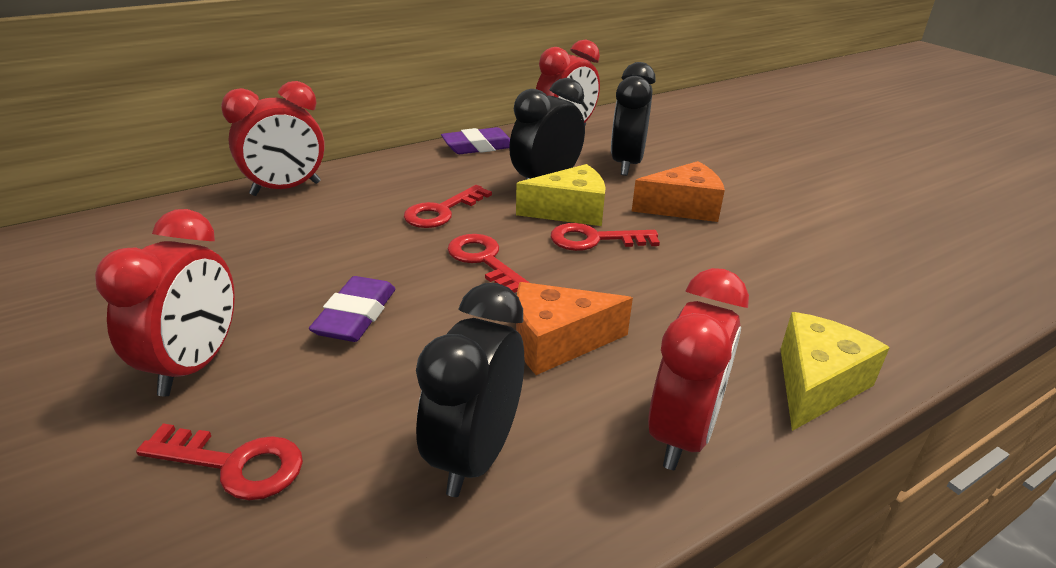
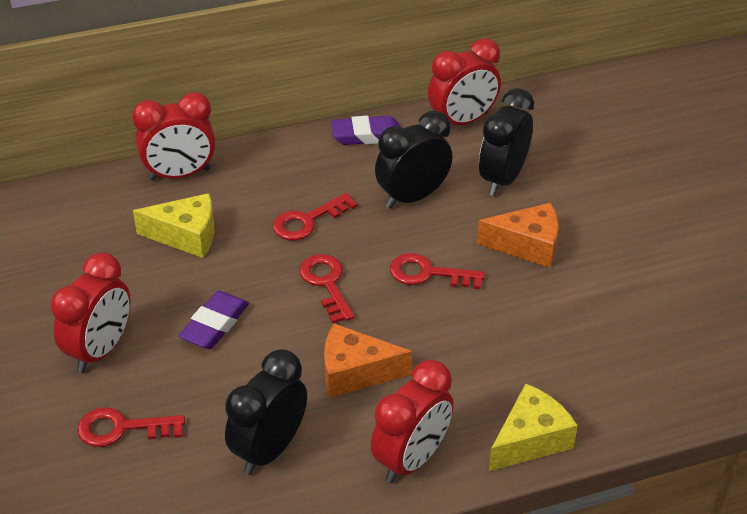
camera: 15 degrees right, 10 degrees up
red key [136,424,303,500] -> red key turned 150 degrees clockwise [77,407,185,447]
yellow cheese [516,164,606,226] -> yellow cheese moved to [133,193,214,258]

